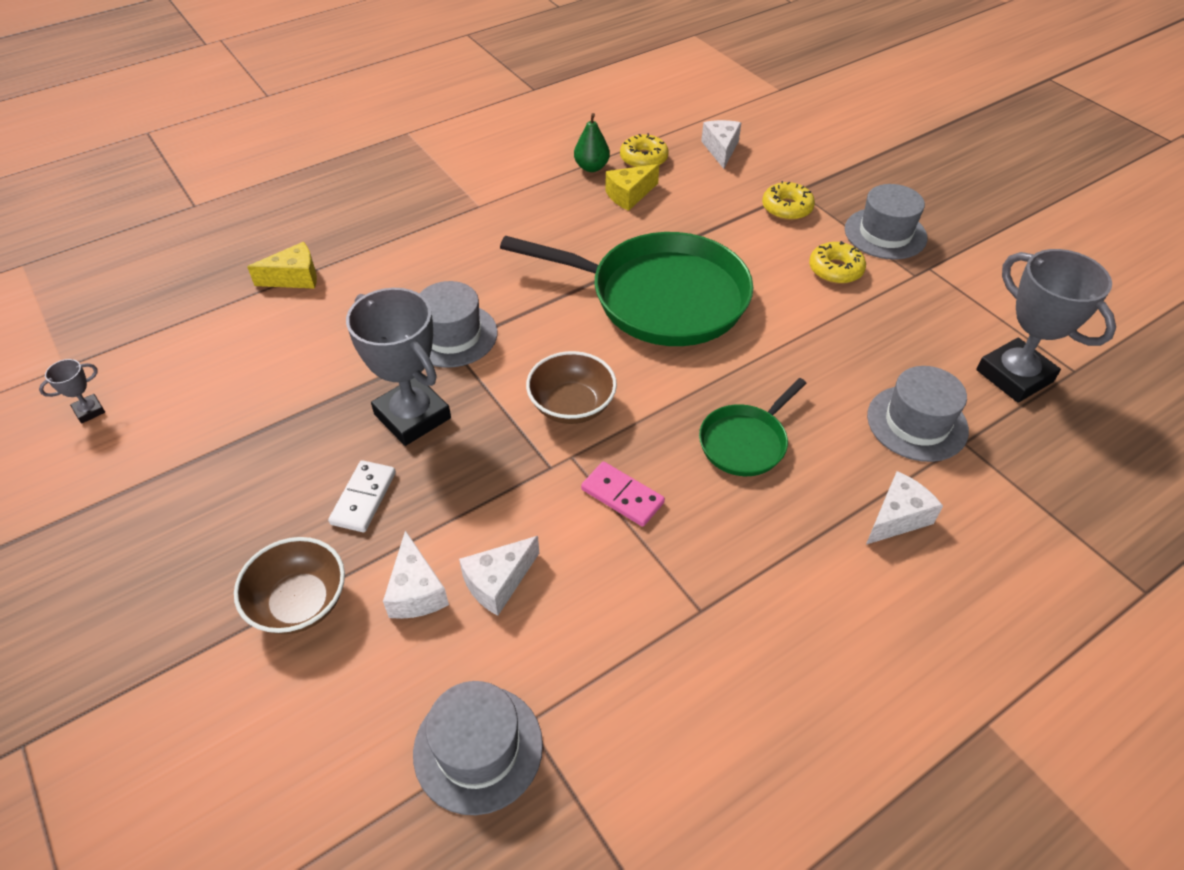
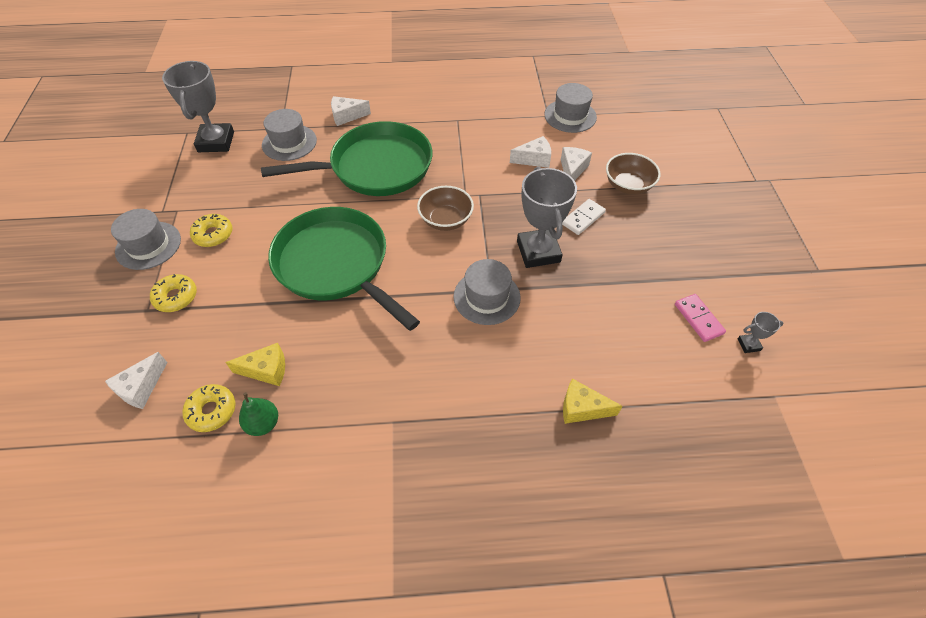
camera: 150 degrees left, 5 degrees up
pink domino [581,462,665,527] -> pink domino moved to [675,294,726,342]
green pan [699,378,806,476] -> green pan [261,121,432,196], size x2.05

